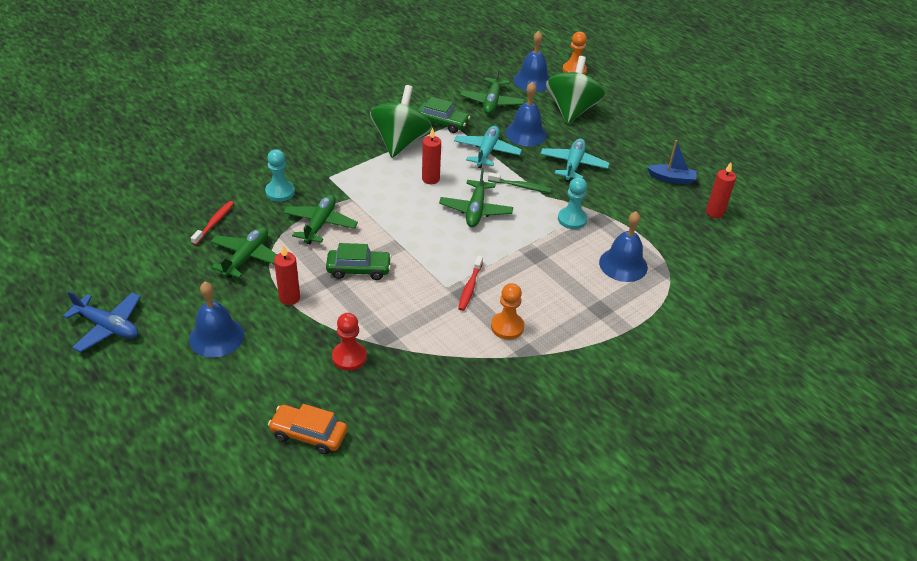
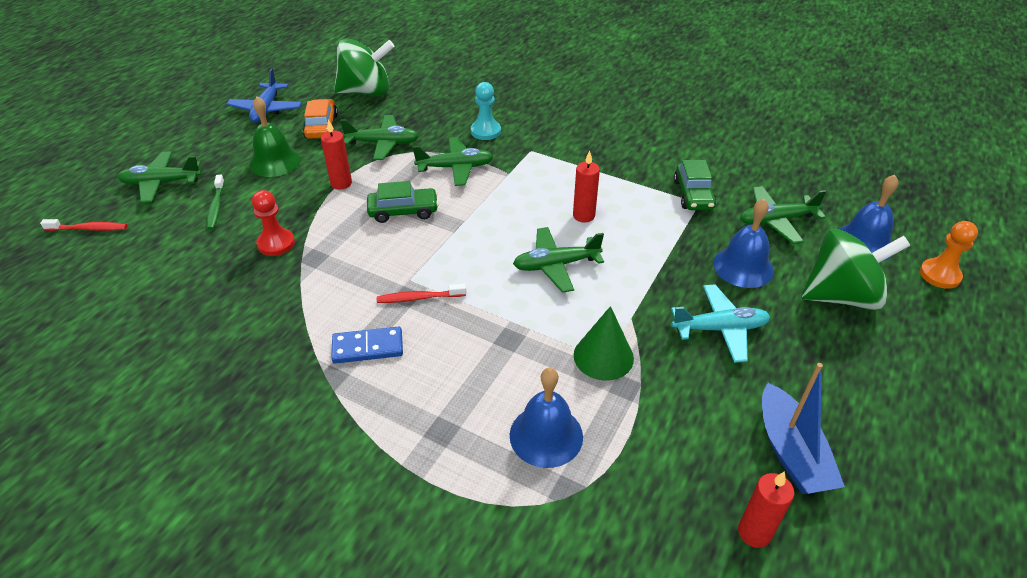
camera: 70 degrees right, 0 degrees up
blue bell [189,282,244,357] -> green bell [249,97,301,177]
red toothbrush [191,201,234,245] -> red toothbrush moved to [40,219,127,231]
orange car [268,404,347,455] -> orange car moved to [303,99,338,139]
green car [326,243,392,280] -> green car turned 75 degrees counterclockwise [367,181,439,223]
green spinning top [370,85,432,158] -> green spinning top moved to [334,38,395,97]
turquoise plane [454,126,522,168] -> none
green toothbrush [488,172,551,193] -> green toothbrush moved to [207,175,225,230]
orange pawn [491,283,524,340] -> blue domino [331,327,403,364]
turquoise pawn [558,177,587,229] -> green cone [574,306,634,381]
blue boat [647,140,697,185] -> blue boat [762,363,845,494], size x1.51
none -> green plane [118,151,202,203]

